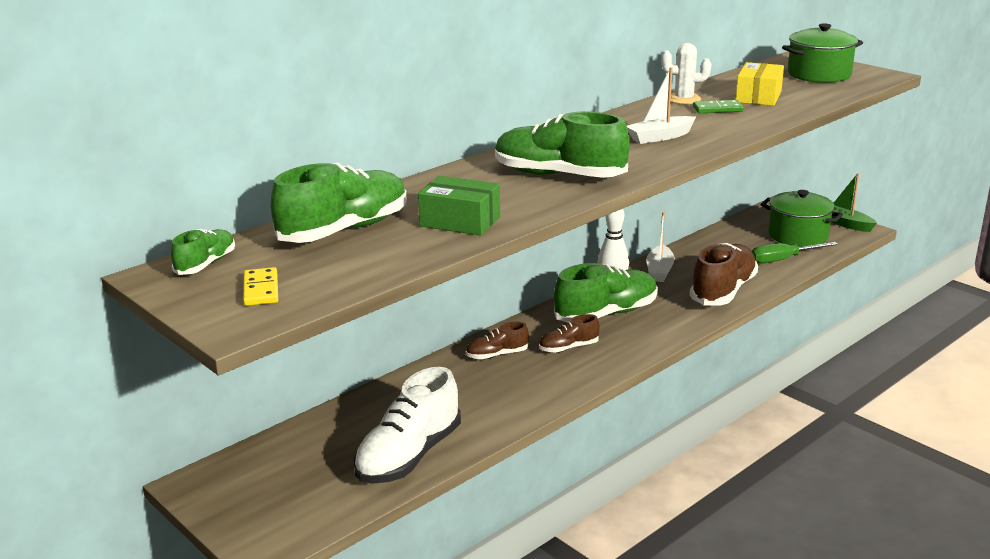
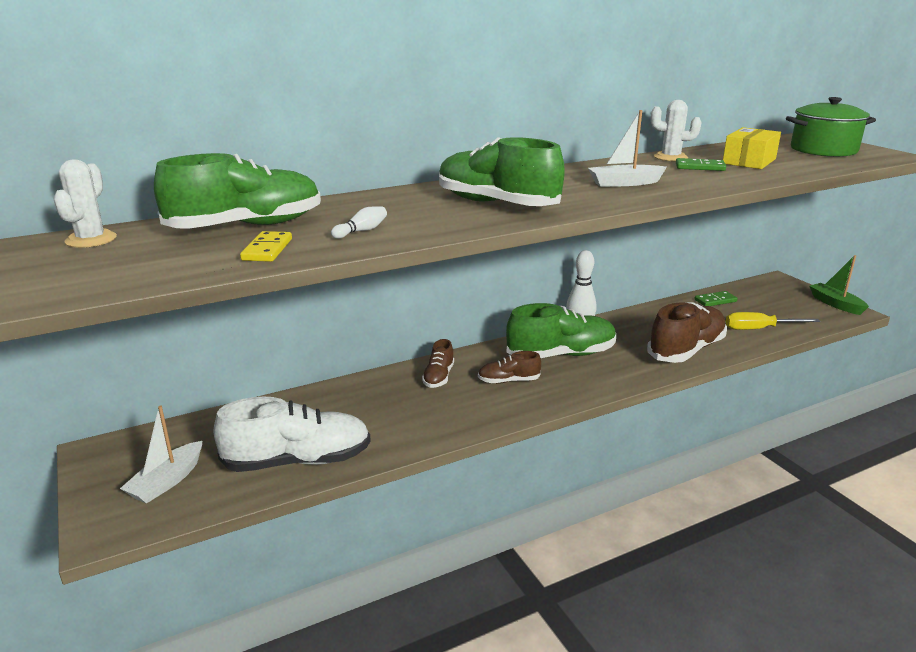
camera: 15 degrees right, 0 degrees up
green shoe [171,229,235,275] -> white cactus [53,159,117,248]
yellow domino [243,267,278,306] -> yellow domino moved to [240,231,292,262]
white shoe [354,367,461,484] -> white shoe turned 150 degrees counterclockwise [214,397,371,472]
green box [418,176,500,236] -> white bowling pin [331,207,387,239]
brown shoe [466,322,529,359] -> brown shoe turned 75 degrees counterclockwise [422,339,454,388]
white boat [646,212,675,282] -> white boat moved to [120,406,202,504]
green screwdriver [752,242,838,264] -> yellow screwdriver [726,312,821,330]
green pot [761,190,843,247] -> none
none -> green domino [694,291,738,306]

